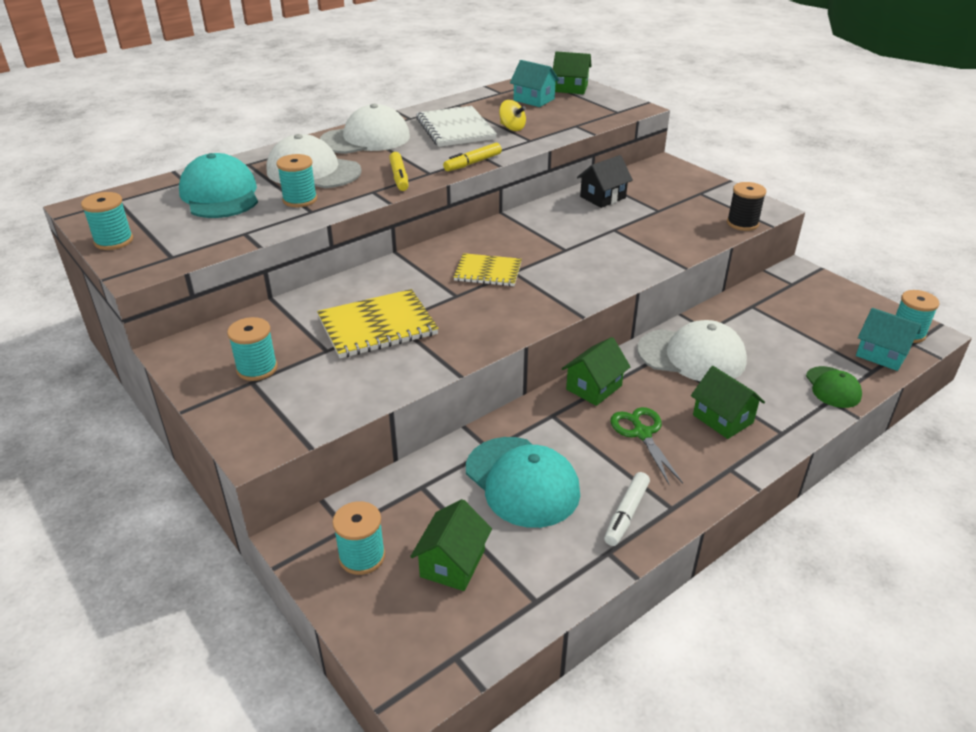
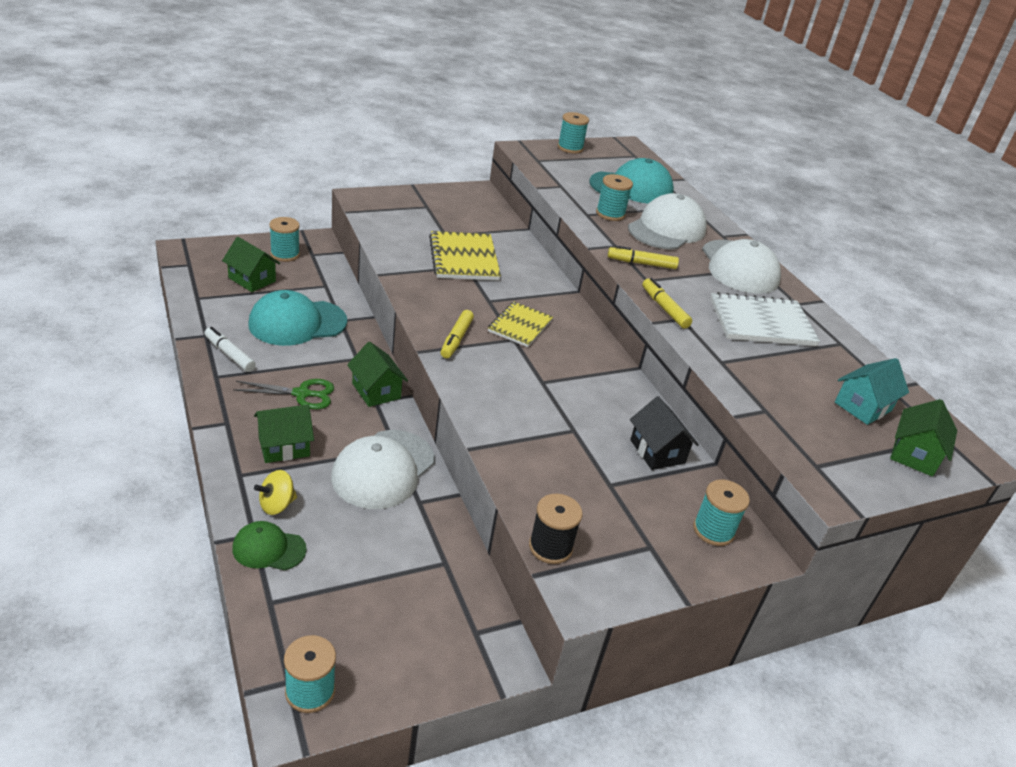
camera: 100 degrees right, 0 degrees up
turquoise spool [227,317,277,381] -> turquoise spool moved to [693,480,750,546]
yellow spinning top [499,100,526,131] -> yellow spinning top moved to [254,470,297,515]
turquoise house [856,308,921,371] -> none
none -> yellow marker [441,310,474,358]

